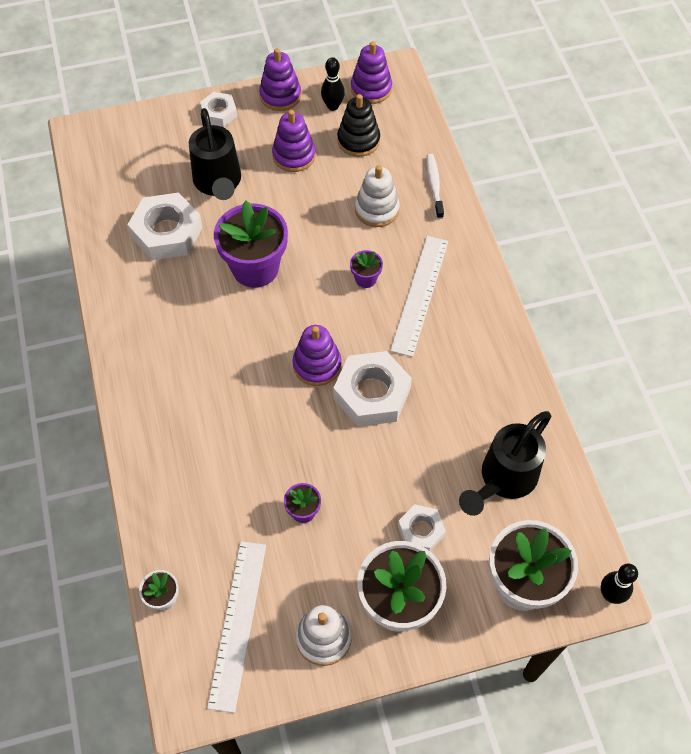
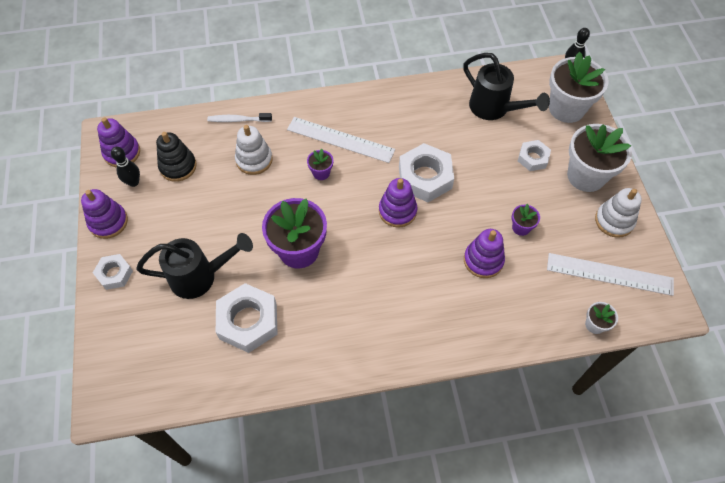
camera: 85 degrees left, 0 degrees up
purple stacking toy [272,110,316,172] -> purple stacking toy moved to [464,229,505,278]

